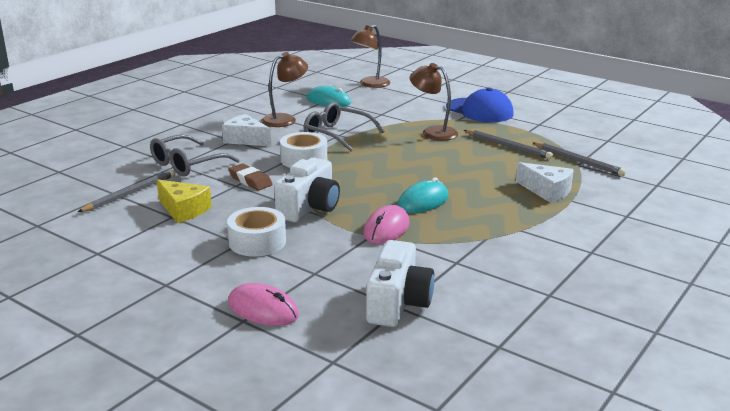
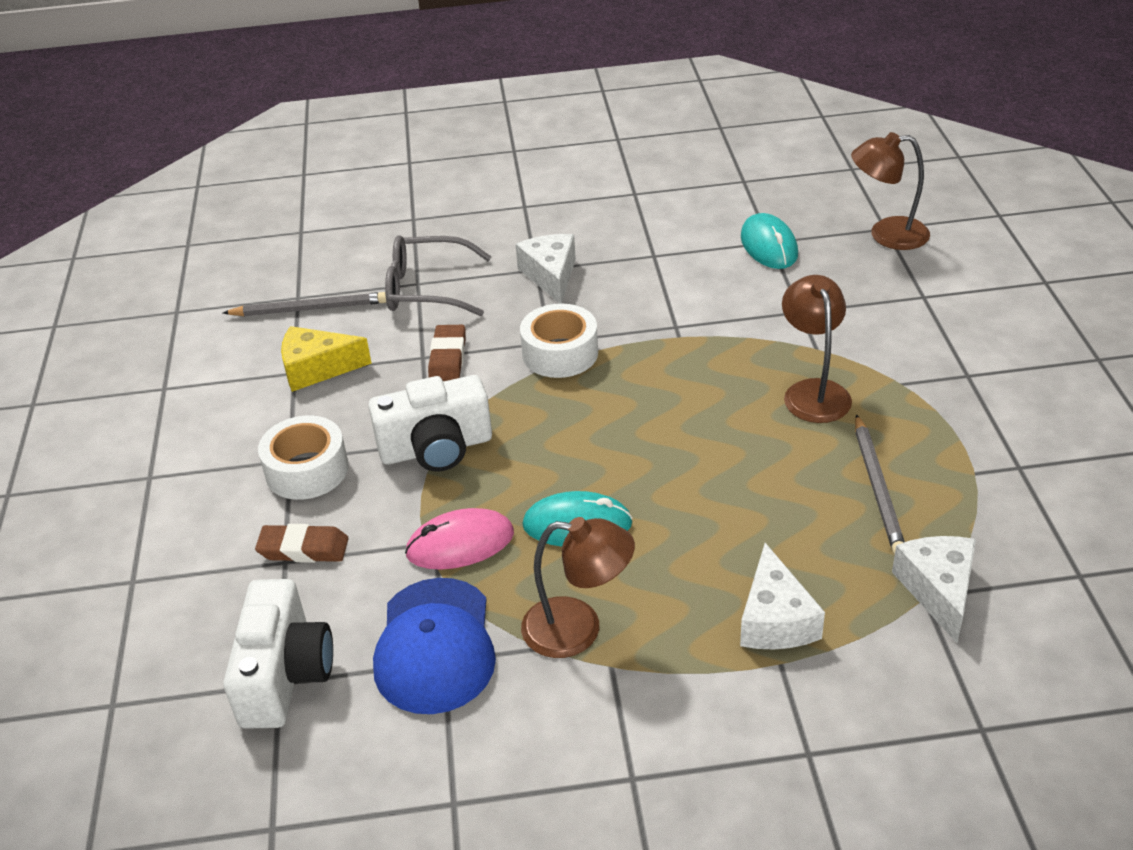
camera: 50 degrees right, 15 degrees up
yellow cheese [157,179,212,223] -> yellow cheese turned 90 degrees clockwise [281,326,372,392]
pink mouse [228,283,299,326] -> none
brown lamp [261,52,308,127] -> brown lamp moved to [521,517,635,658]
grey glasses [303,102,384,152] -> none
white camera [366,240,434,327] -> white camera turned 60 degrees counterclockwise [223,579,333,729]
blue cap [446,88,514,122] -> blue cap moved to [373,578,496,714]
grey pencil [532,142,626,176] -> white cheese [892,536,976,643]
none -> brown eraser [255,524,349,563]

